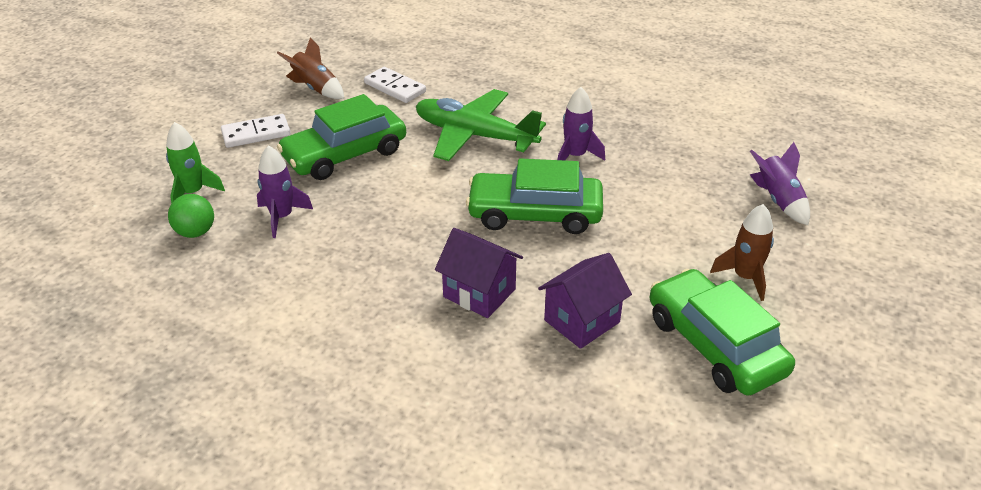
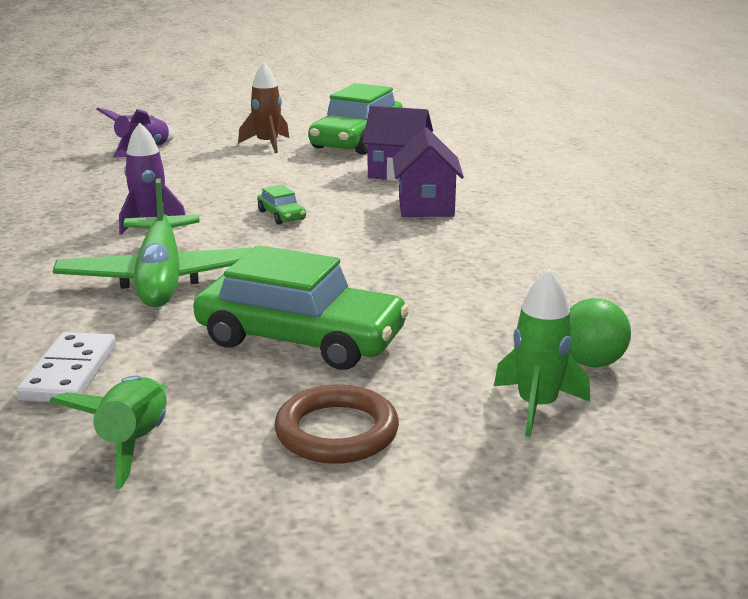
camera: 125 degrees left, 15 degrees down
white domino [221,114,290,148] -> brown ring [274,384,399,464]
purple rocket [257,145,313,238] -> none
brown rocket [277,37,344,99] -> green rocket [49,376,167,489]
green car [466,158,603,234] -> green car [257,185,306,224], size x0.42

